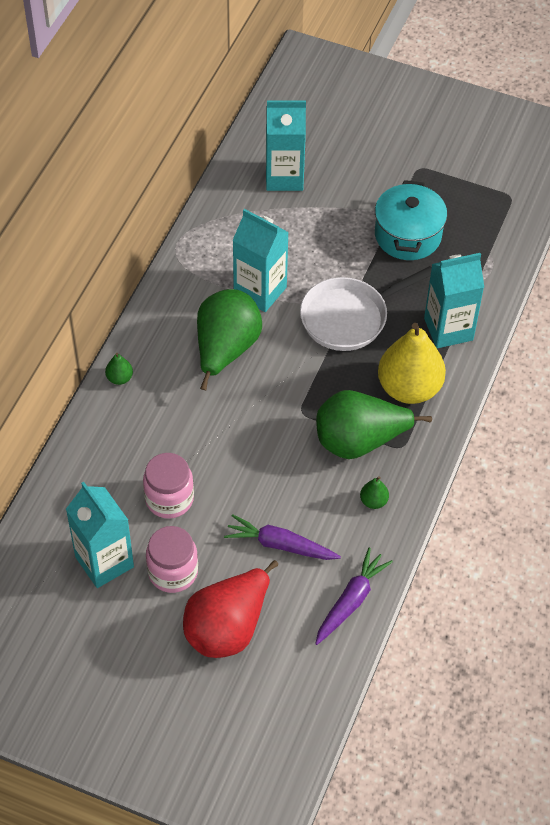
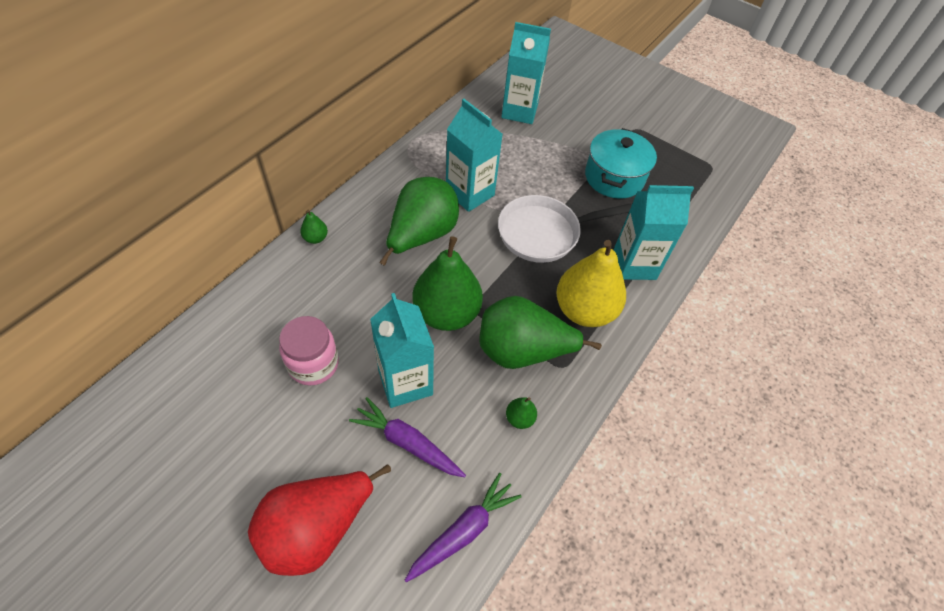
camera: 10 degrees right, 0 degrees up
turquoise carton [66,482,134,588] -> turquoise carton moved to [370,293,434,408]
pink jar [146,526,198,593] -> none
none -> green pear [412,236,483,331]

